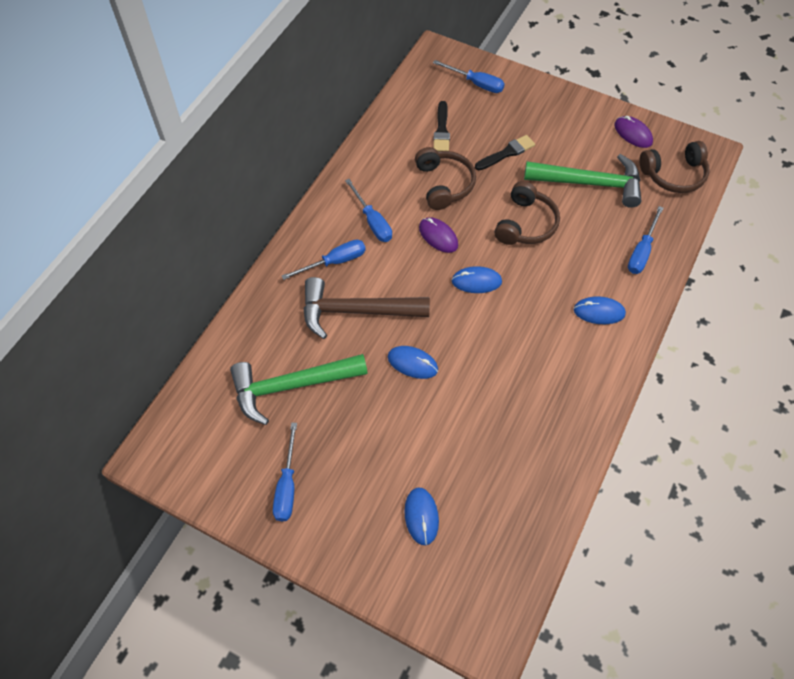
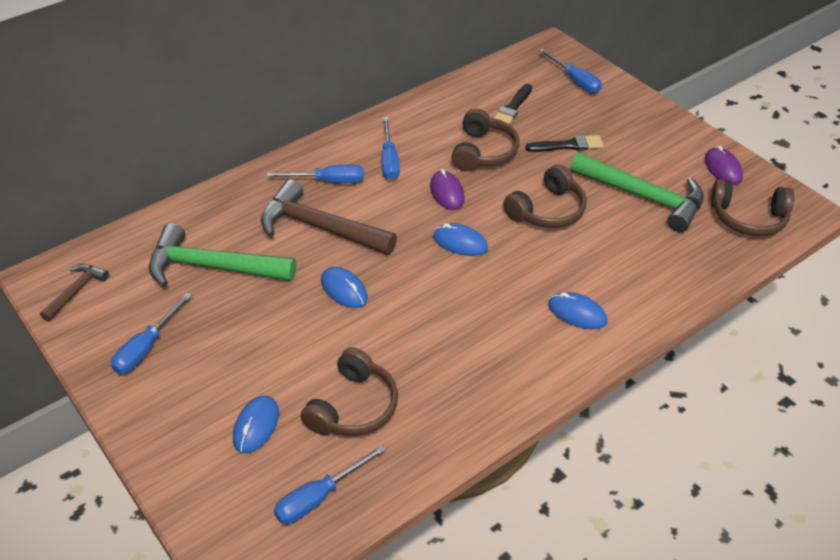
camera: 25 degrees right, 15 degrees down
blue screwdriver [628,206,663,274] -> blue screwdriver moved to [274,445,386,524]
none -> brown hammer [40,264,109,322]
none -> brown headphones [301,347,398,436]

